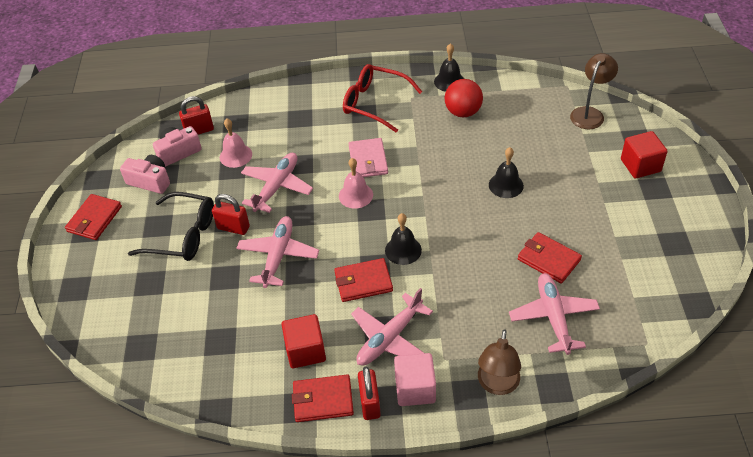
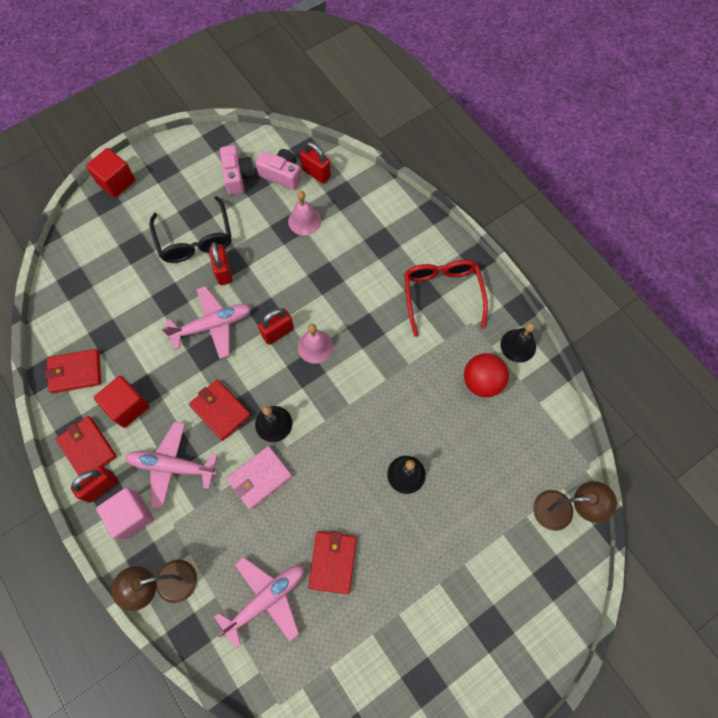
camera: 55 degrees right, 20 degrees up
red wallet [65,194,122,240] -> red wallet moved to [45,349,101,393]
pink plane [241,153,313,213] -> none
pink wallet [348,138,388,177] -> pink wallet moved to [227,446,292,510]
red cube [621,131,668,179] -> red cube moved to [86,148,135,198]
none -> red padlock [258,308,294,345]

